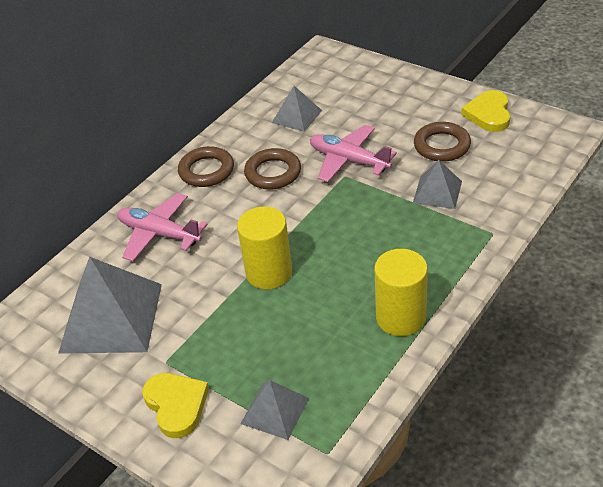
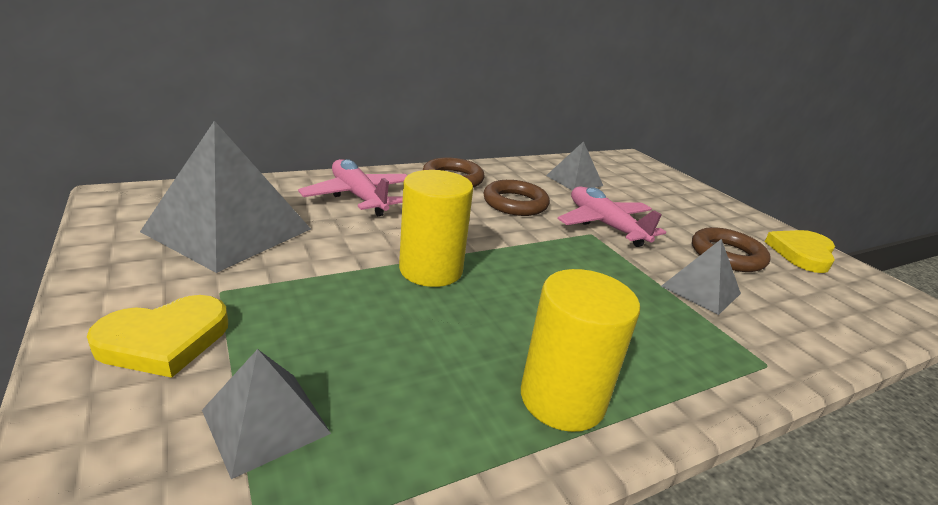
camera: 20 degrees right, 15 degrees down
yellow heart [142,373,209,438] -> yellow heart turned 60 degrees clockwise [87,295,228,378]

